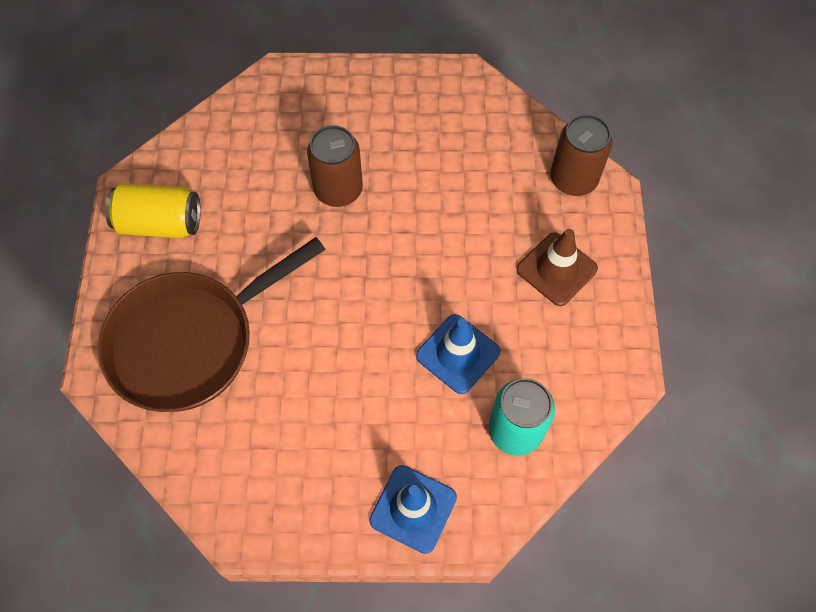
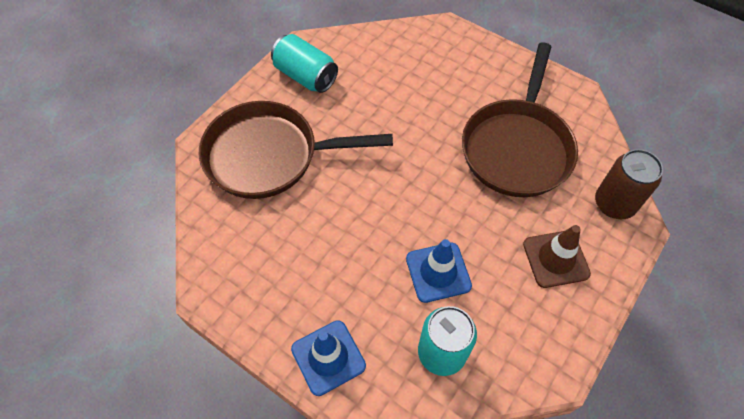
camera: 35 degrees right, 5 degrees down
yellow can [105,183,201,238] -> turquoise can [271,34,338,93]
brown can [307,125,363,207] -> none
none -> brown pan [462,42,578,197]

